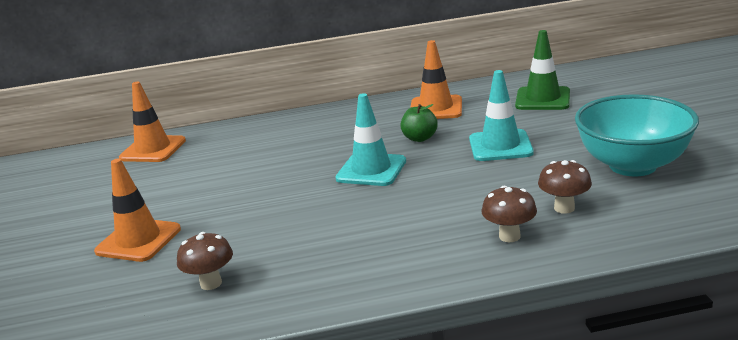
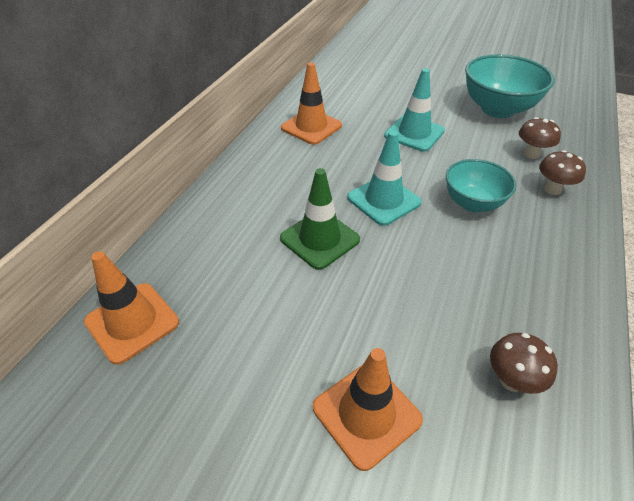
camera: 60 degrees left, 20 degrees up
green apple [400,104,438,142] -> none
green traffic cone [515,30,570,110] -> green traffic cone moved to [280,168,360,270]
none -> turquoise bowl [446,159,516,212]

